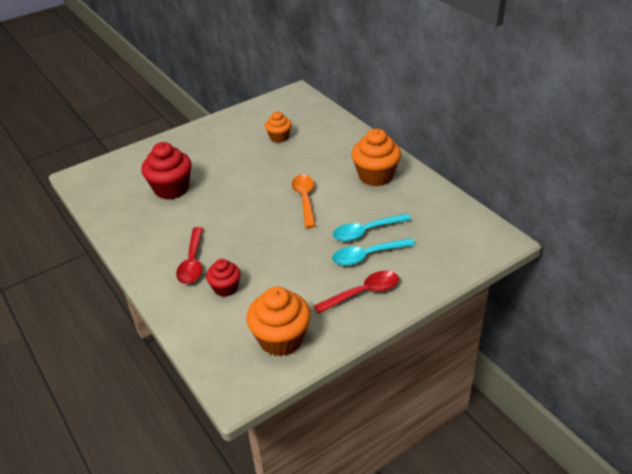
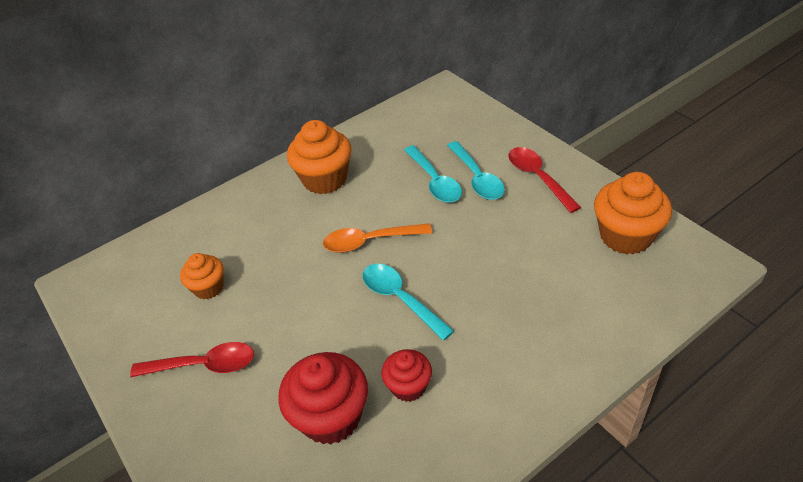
camera: 90 degrees left, 5 degrees up
red spoon [176,227,203,284] -> red spoon moved to [130,342,254,377]
red cupcake [206,259,241,297] -> red cupcake moved to [381,349,432,402]
none -> turquoise spoon [362,264,454,341]

